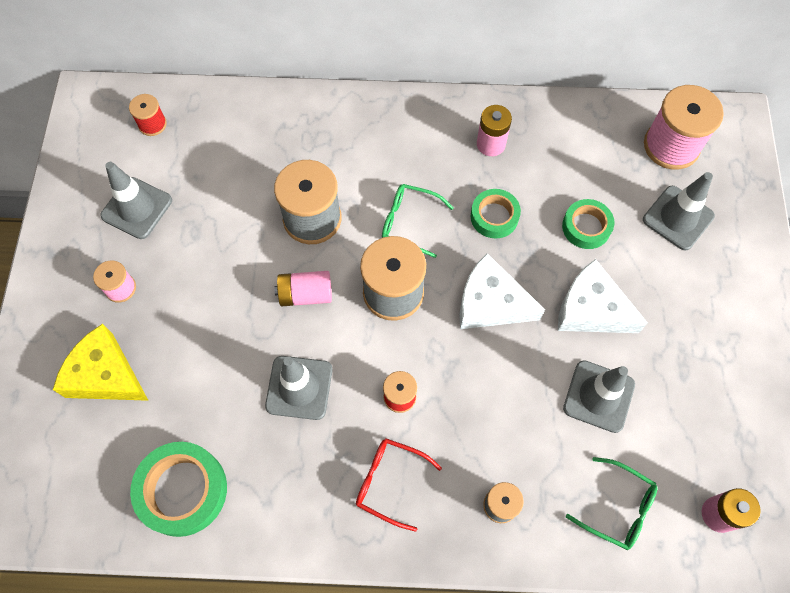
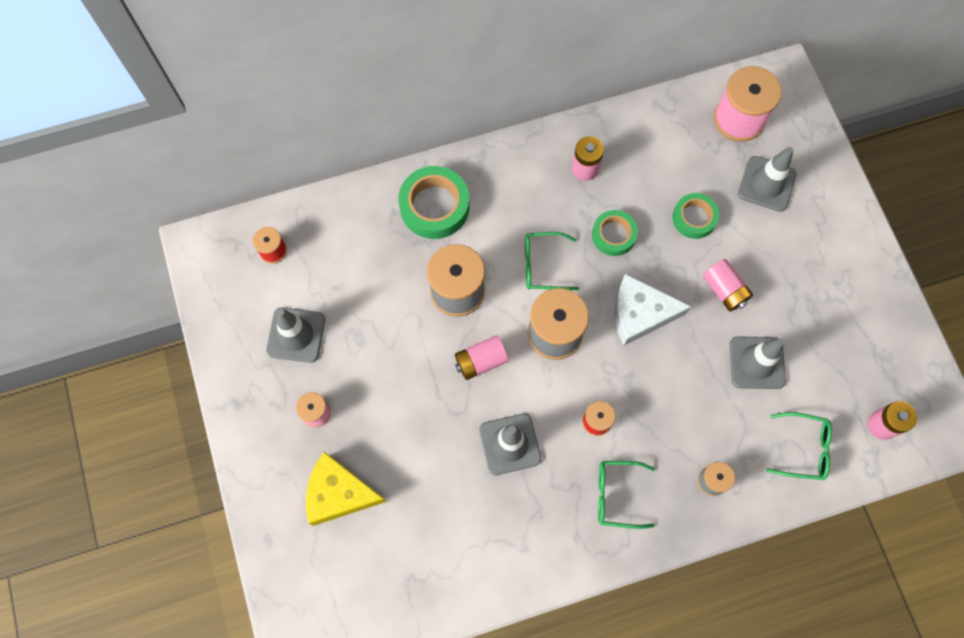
camera: 20 degrees left, 5 degrees up
green tape [130,442,227,537] -> green tape moved to [398,166,469,239]
red glasses [356,438,442,532] -> green glasses [598,461,655,529]
white cheese [558,259,648,333] -> pink battery [703,259,753,312]

